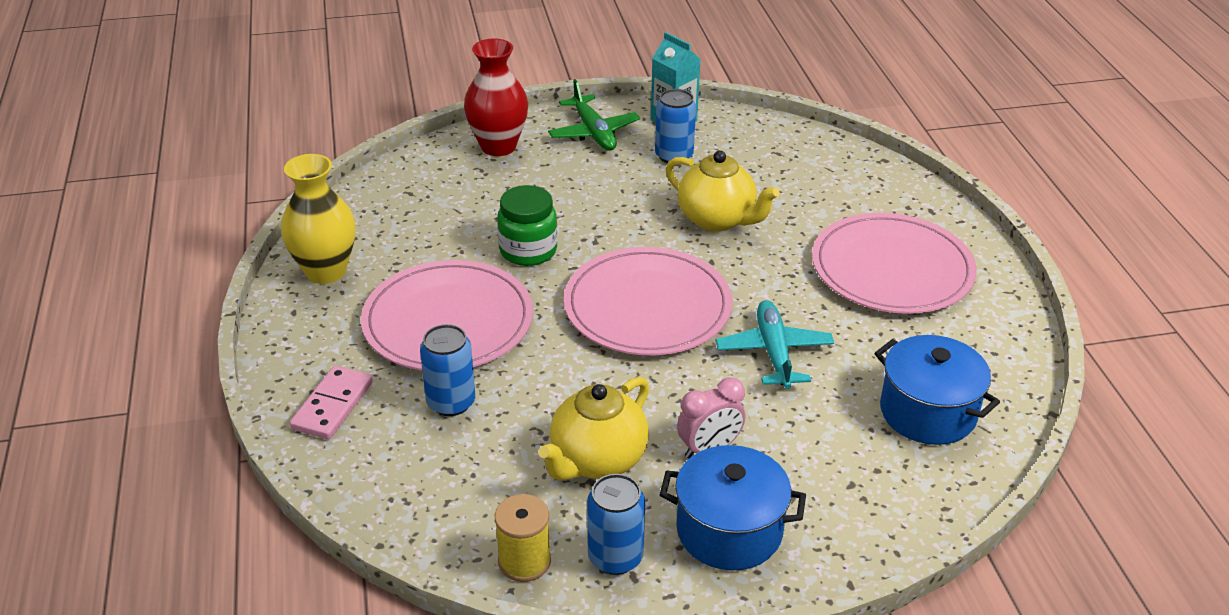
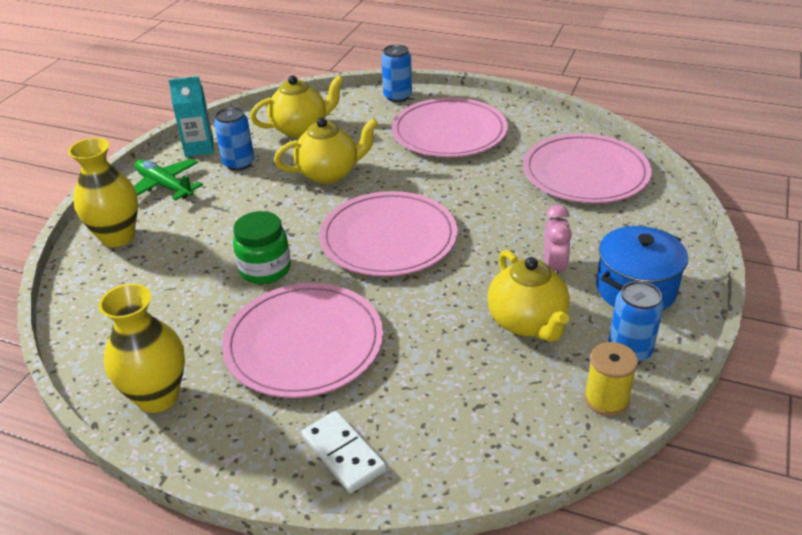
camera: 55 degrees left, 0 degrees up
pink domino [290,366,373,440] -> white domino [301,411,387,493]
blue can [420,324,475,416] -> blue can moved to [381,44,412,102]
red vase [464,38,528,156] -> yellow vase [68,138,138,247]
green plane [548,79,640,151] -> green plane turned 150 degrees counterclockwise [134,158,203,200]
turquoise plane [716,300,834,389] -> none
blue pot [874,335,1000,445] -> pink plate [523,133,652,203]
none -> yellow teapot [250,75,344,138]

